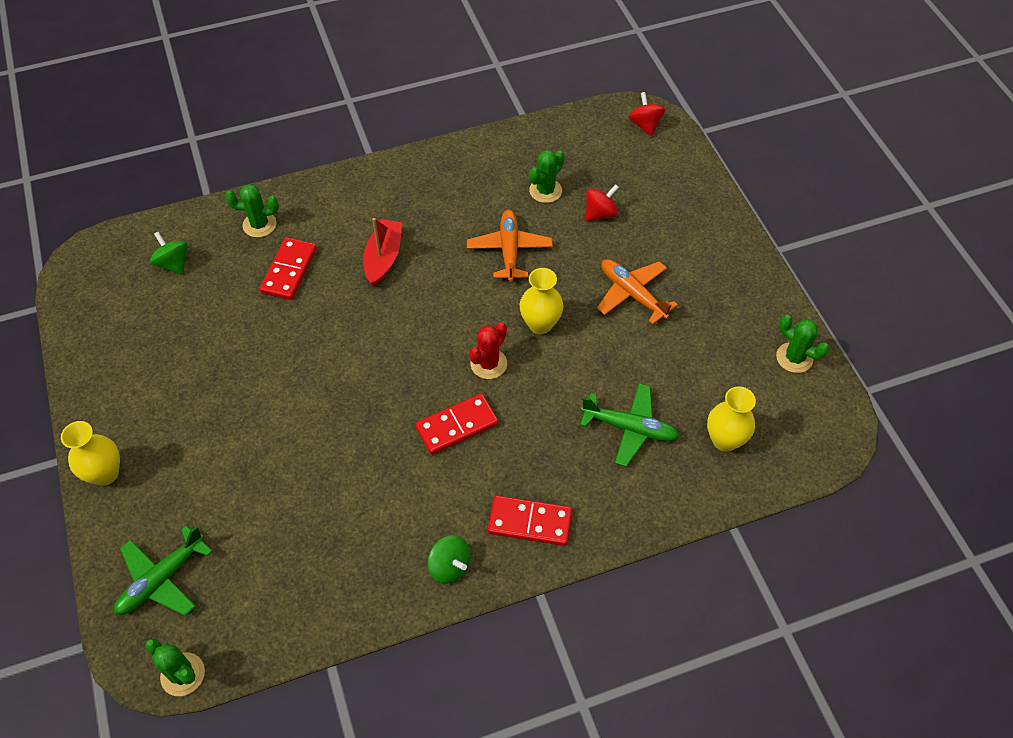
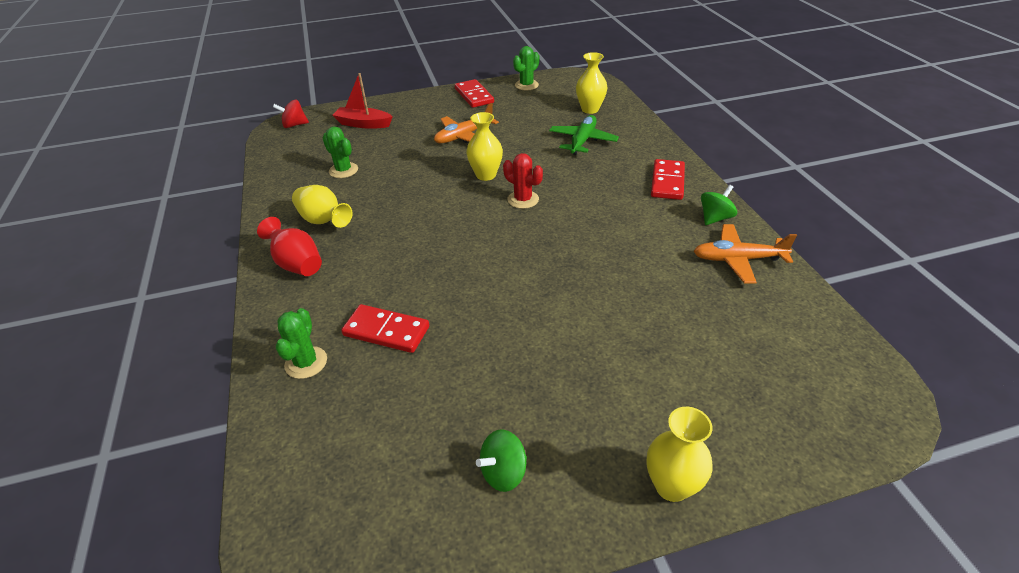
camera: 85 degrees left, 15 degrees down
green plane [114,526,213,616] -> none
green cactus [145,638,205,696] -> none
green spinning top [150,232,188,275] -> green spinning top moved to [476,429,527,492]
red boat [363,218,402,286] -> red boat moved to [333,73,393,129]
red domino [415,394,499,455] -> red domino moved to [455,79,494,108]
orange plane [467,210,553,282] -> orange plane moved to [694,224,797,284]
red spinning top [586,184,619,221] -> none
none -> red vase [257,217,322,276]
none -> yellow vase [292,185,353,228]

